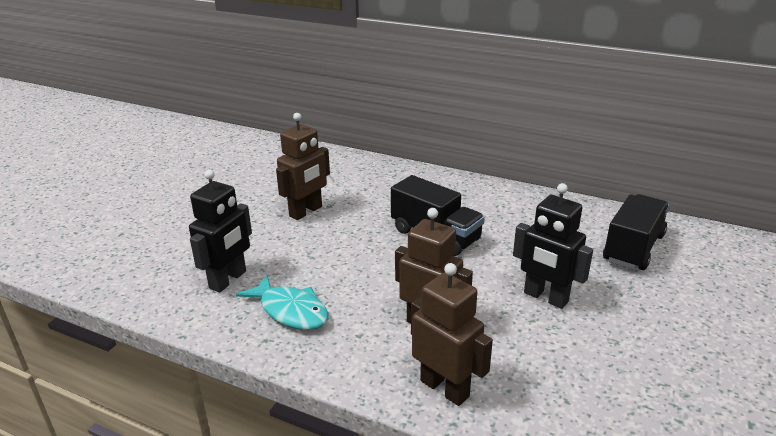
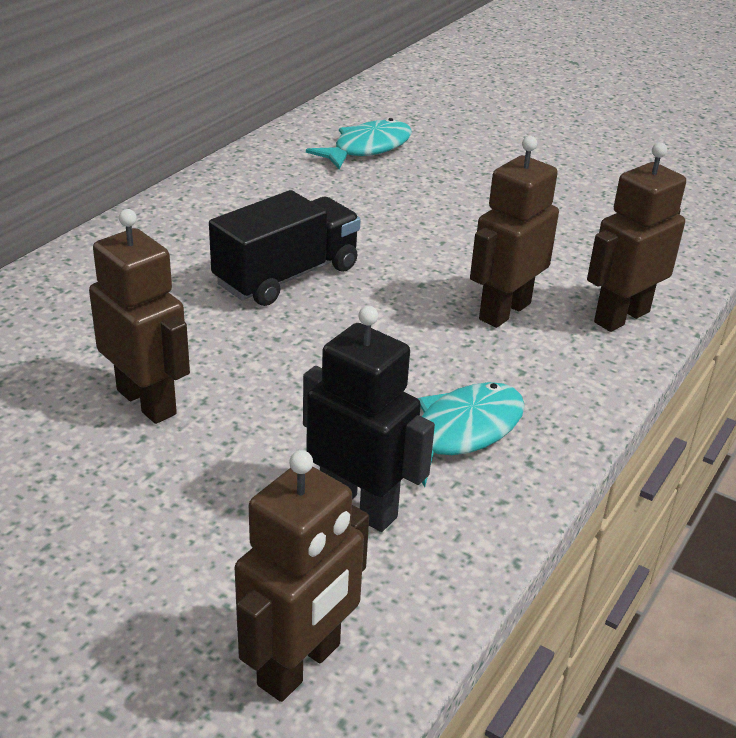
camera: 85 degrees left, 5 degrees up
black robot [513,183,593,309] -> none
black truck [603,194,670,270] -> turquoise fish [306,118,412,170]
none -> brown robot [235,450,369,702]

